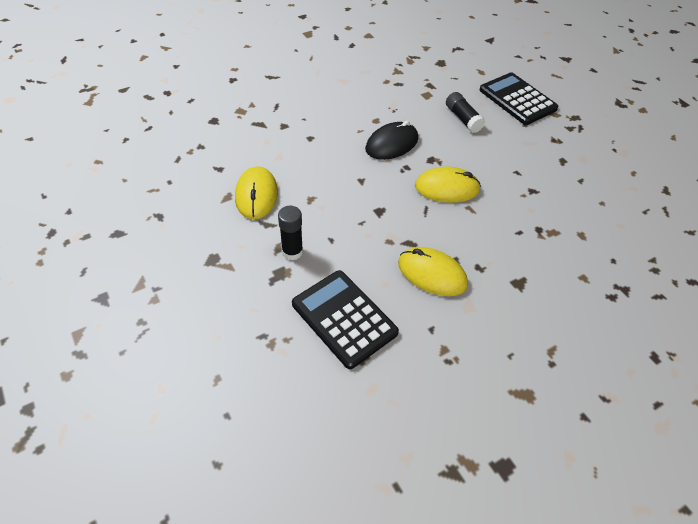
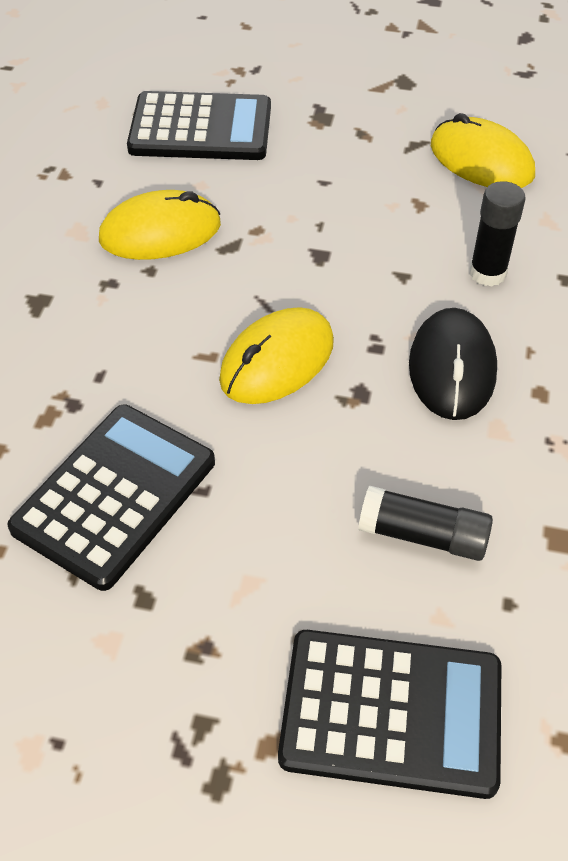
camera: 135 degrees right, 0 degrees up
black glue stick [278,206,303,260] -> black glue stick moved to [469,181,526,287]
none -> black calculator [7,405,215,591]

